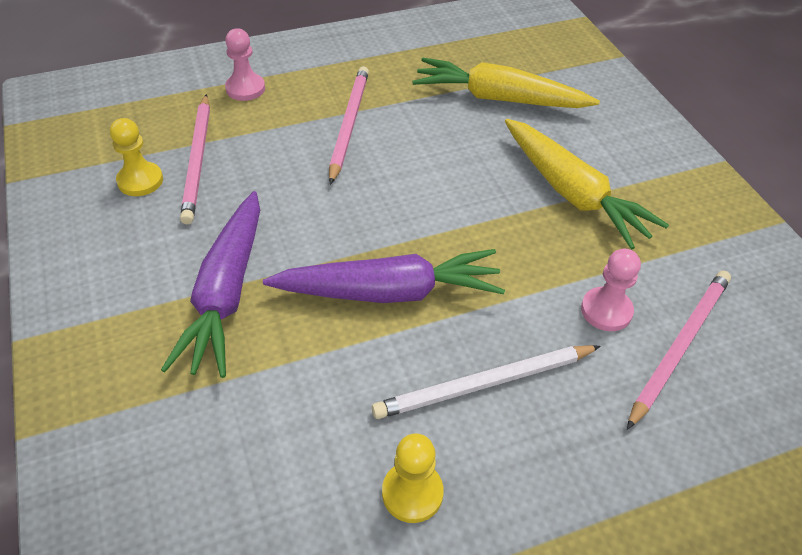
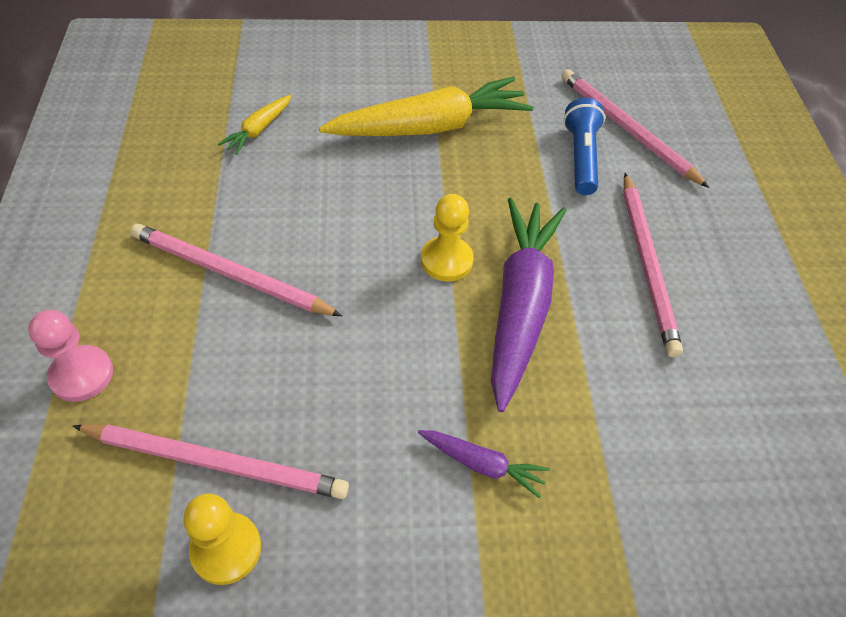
camera: 75 degrees left, 5 degrees up
purple carrot [161,191,260,378] -> purple carrot [418,430,550,498], size x0.46
white pencil [372,345,601,419] -> pink pencil [623,173,683,357]
yellow pawn [382,433,444,523] -> yellow pawn moved to [421,194,474,282]
yellow carrot [412,58,600,108] -> yellow carrot [218,95,292,155], size x0.46
pink pawn [581,248,641,331] -> blue flashlight [563,98,605,195]

